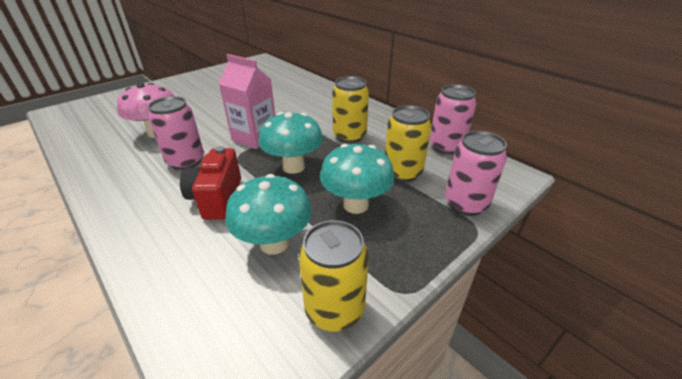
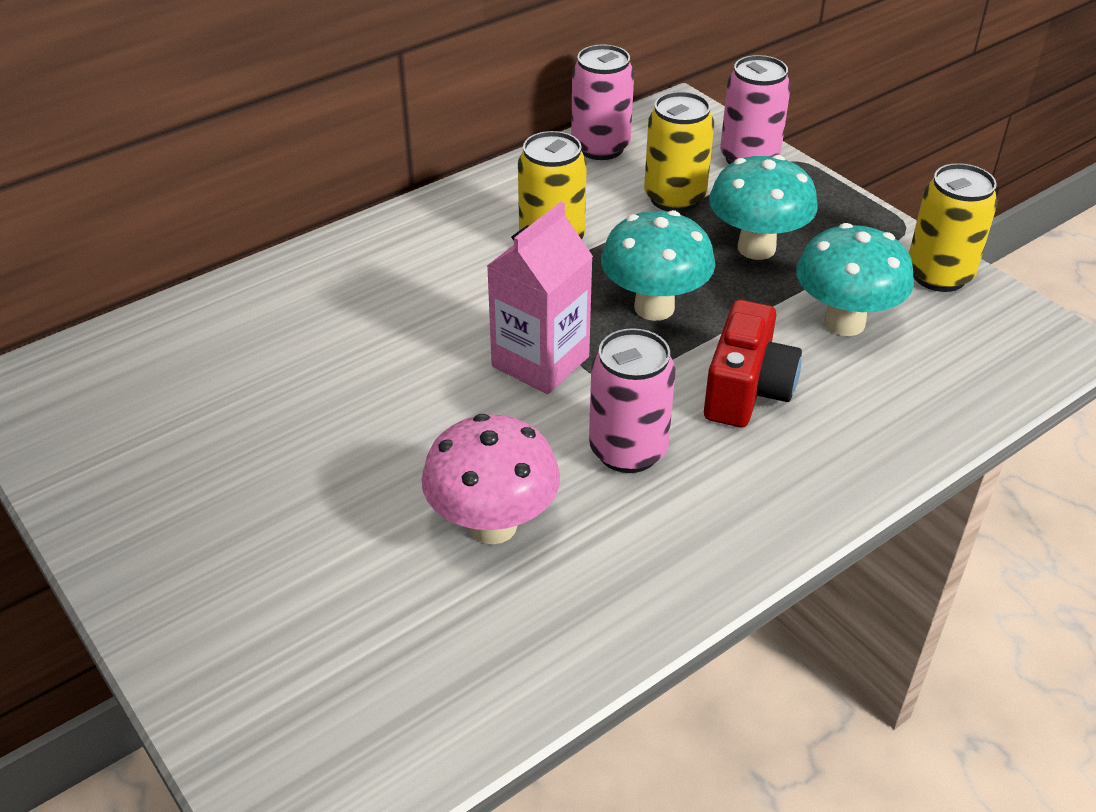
camera: 85 degrees left, 5 degrees up
red camera [180,146,241,220] -> red camera turned 75 degrees counterclockwise [704,300,802,427]

